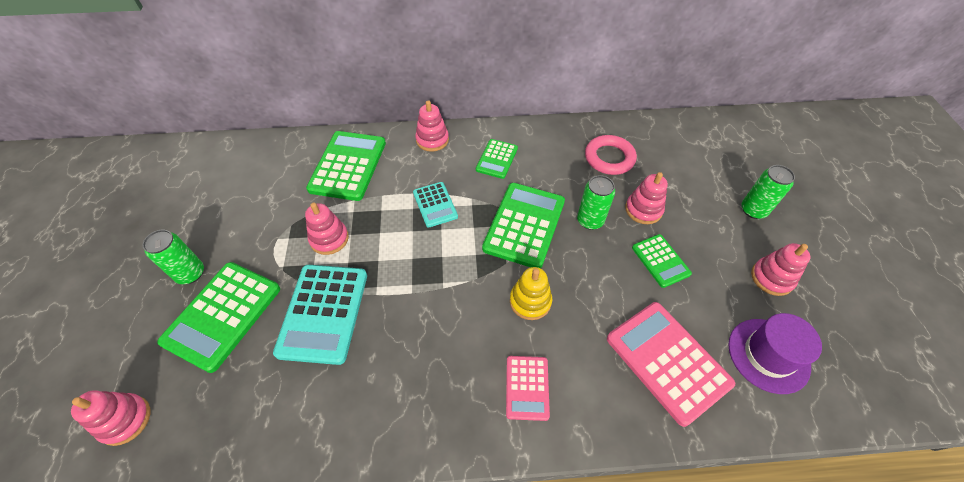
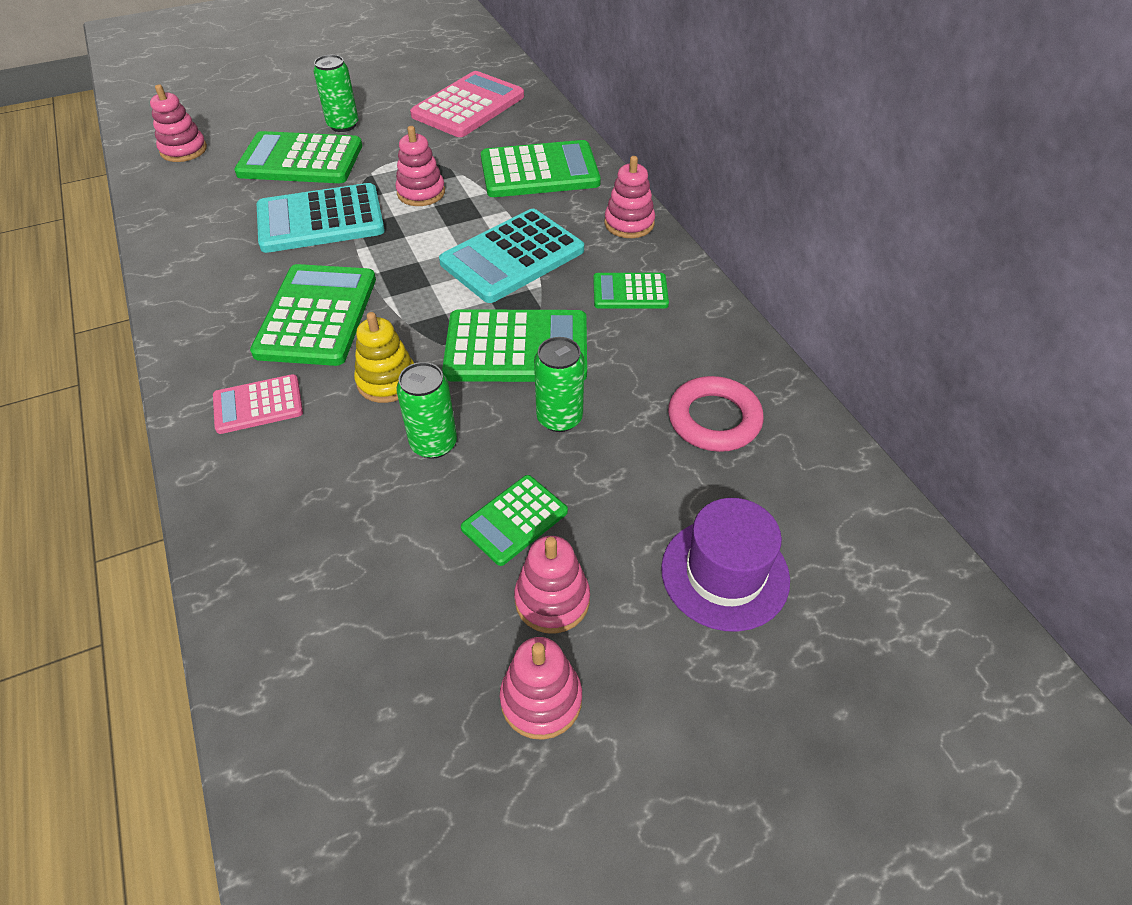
camera: 70 degrees right, 5 degrees down
turquoise calculator [413,182,458,228] -> turquoise calculator [439,209,584,303], size x1.79
pink calculator [607,302,735,427] -> pink calculator moved to [410,71,524,137]
pink stacking toy [625,172,668,224] -> pink stacking toy moved to [514,536,590,633]
purple hat [729,313,822,394] -> purple hat moved to [661,498,790,632]
green can [741,165,795,219] -> green can moved to [396,362,457,459]
none -> green calculator [250,264,376,366]

